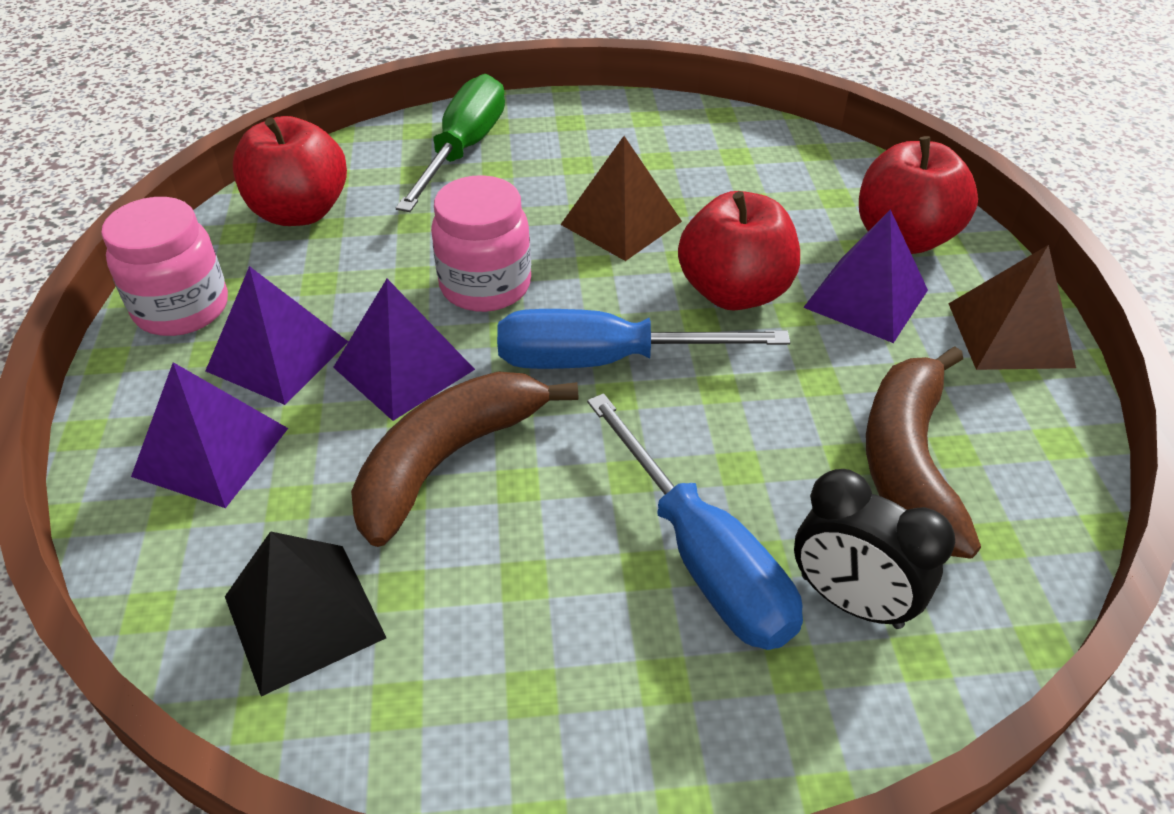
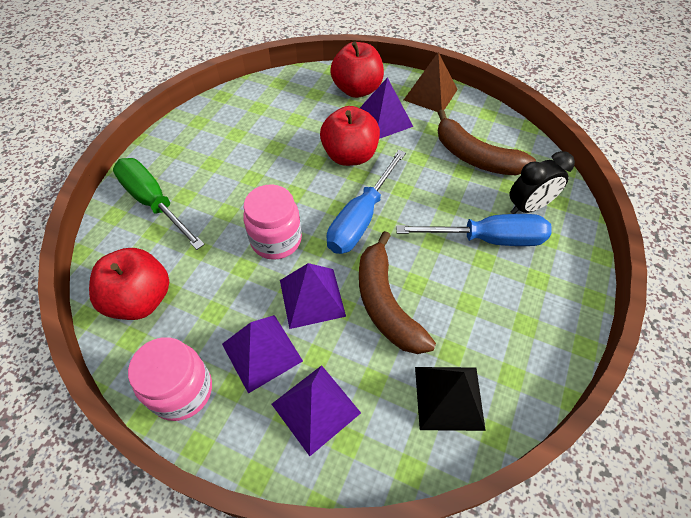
camera: 60 degrees left, 10 degrees up
brown pyramid [560,136,682,261] -> none

